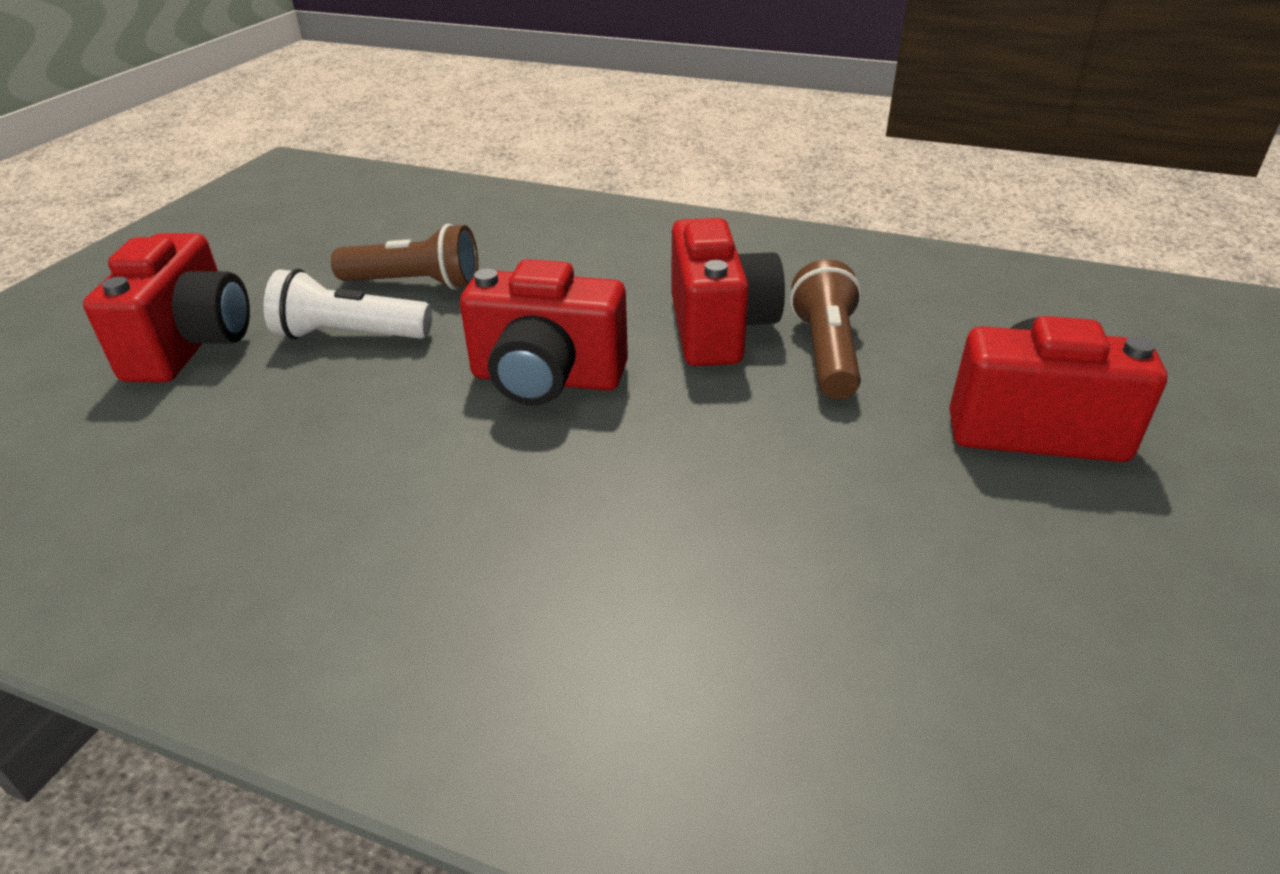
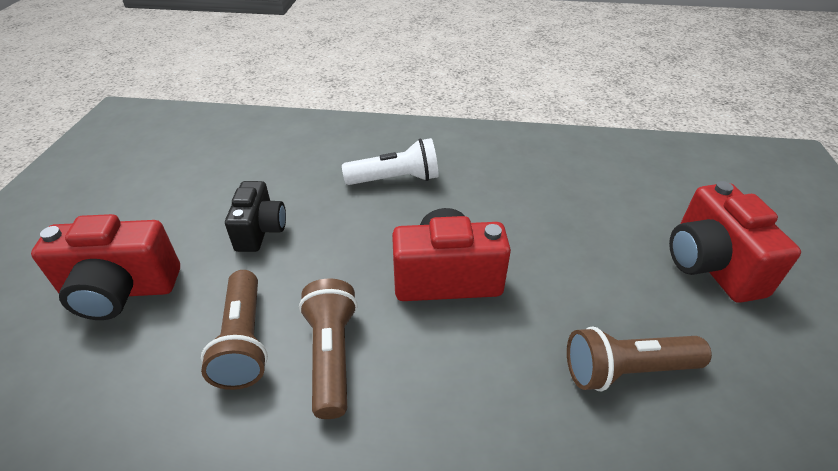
camera: 165 degrees right, 5 degrees up
white flashlight [264,269,432,339] -> white flashlight moved to [342,138,438,185]
red camera [671,218,785,366] -> brown flashlight [299,279,358,419]
none -> black camera [225,181,286,252]

